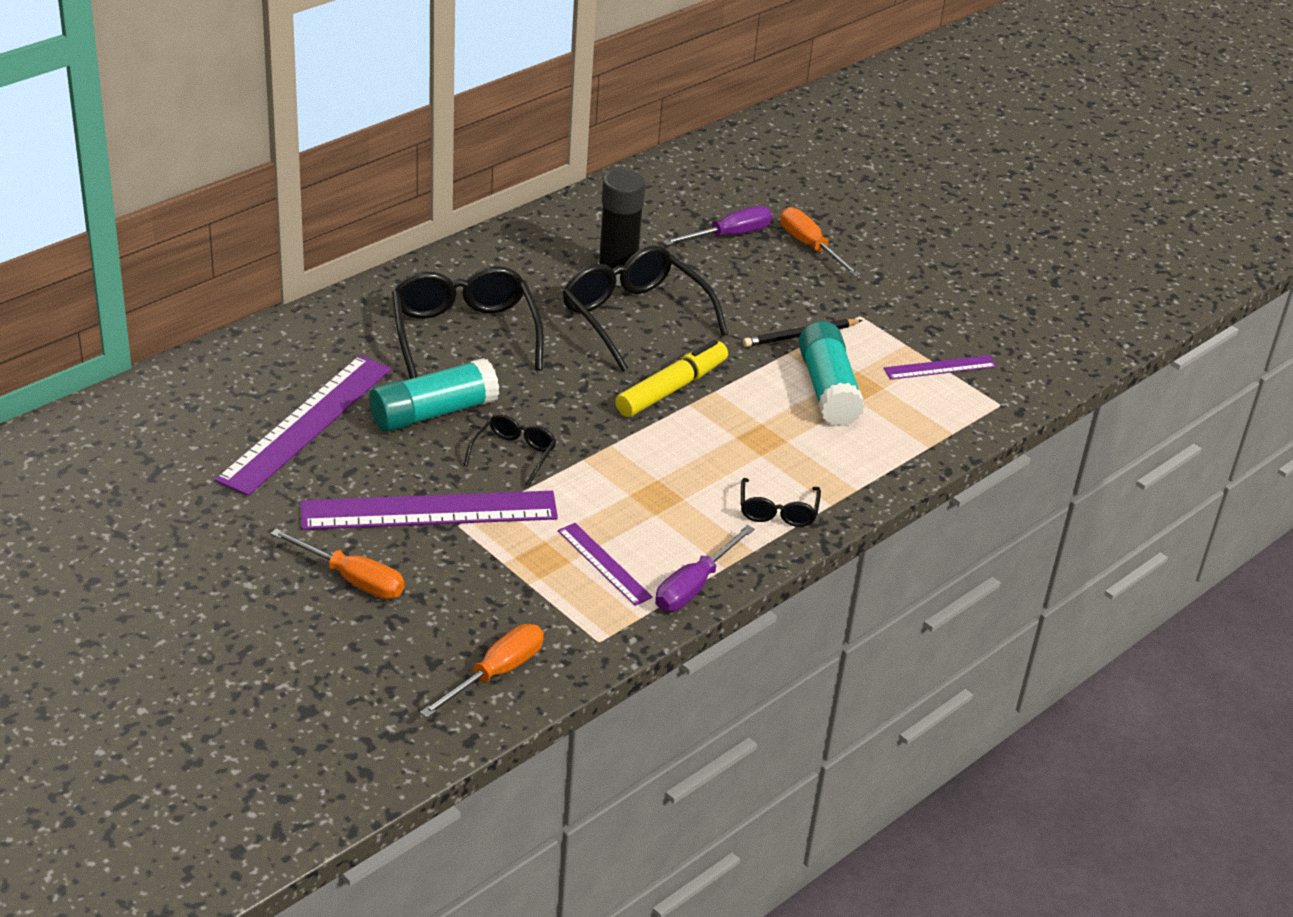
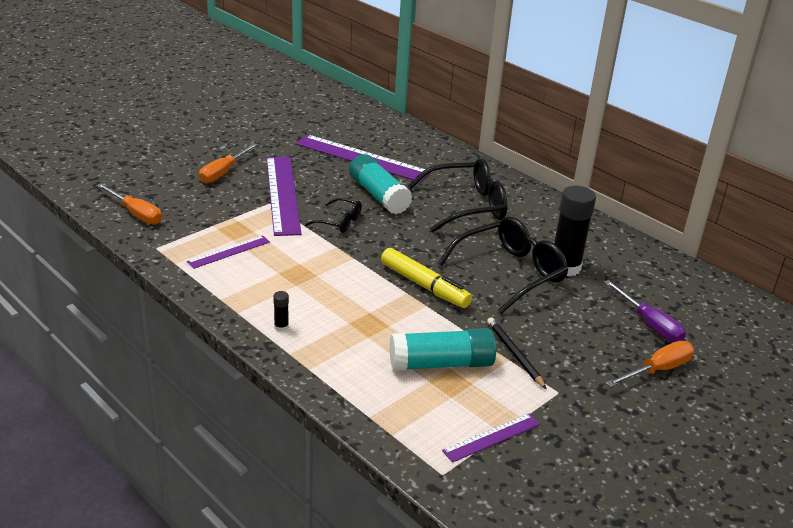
camera: 90 degrees right, 5 degrees down
purple screwdriver [655,525,754,612] -> none
black glasses [741,478,821,527] -> black glue stick [273,291,289,331]
purple ruler [884,355,997,380] -> purple ruler turned 75 degrees clockwise [442,413,540,463]

